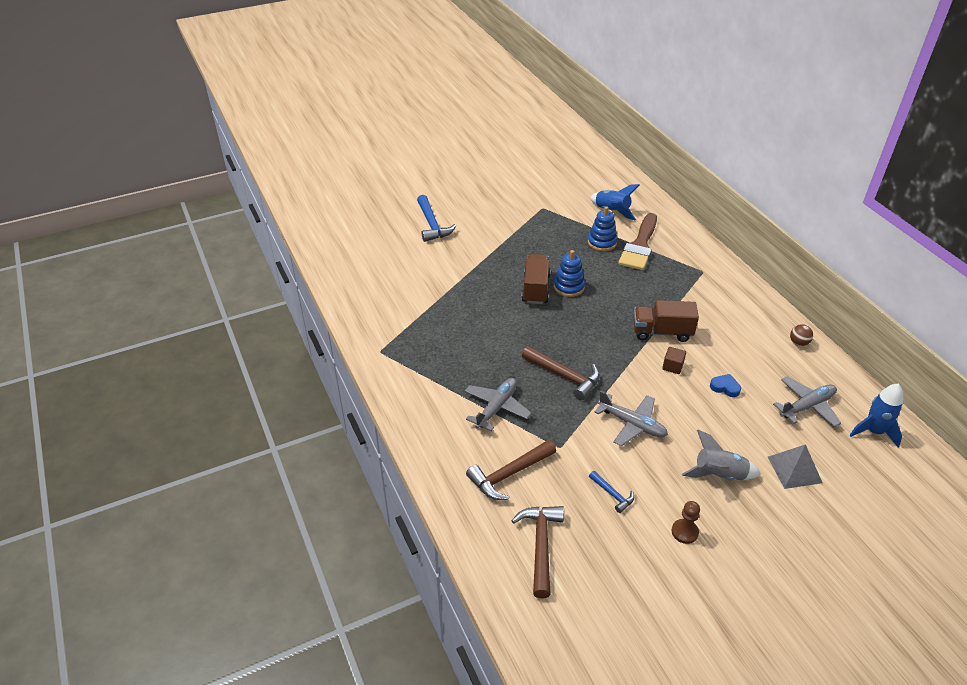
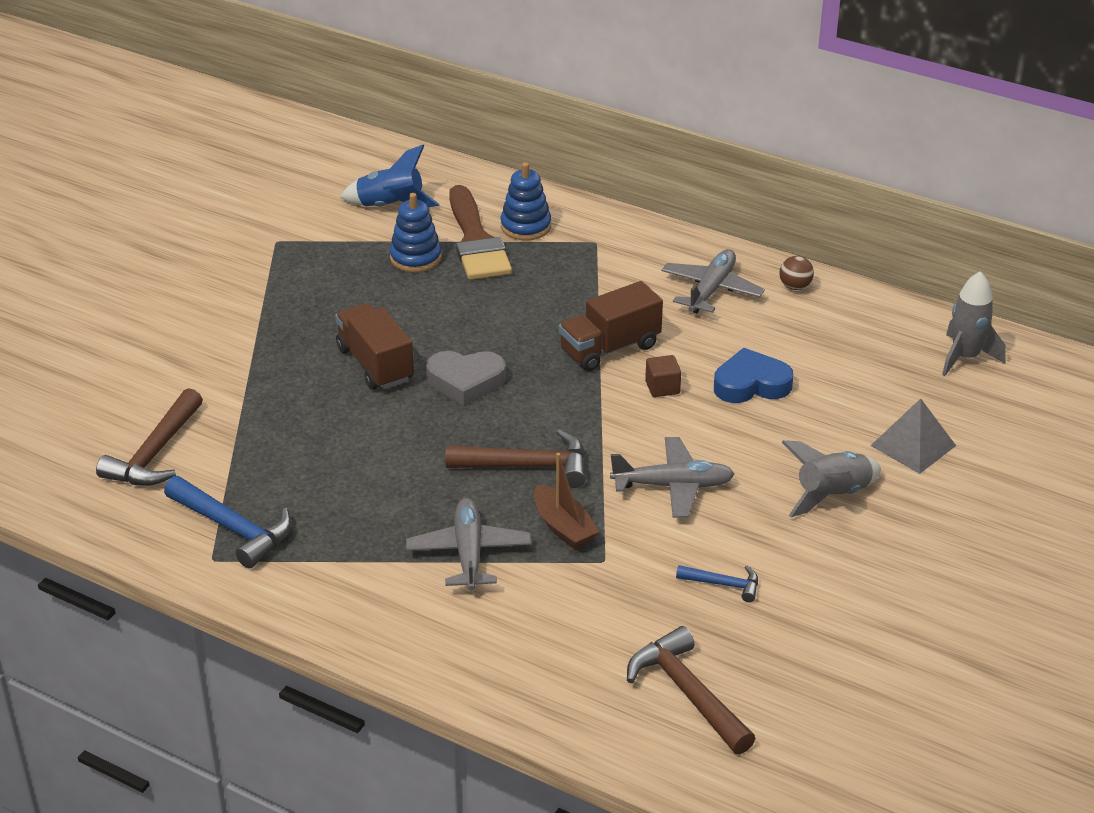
camera: 35 degrees left, 5 degrees down
blue hammer [417,195,456,242] -> blue hammer moved to [164,476,292,569]
brown hammer [466,440,556,500] -> brown hammer moved to [96,388,203,486]
blue stacking toy [554,250,585,297] -> blue stacking toy moved to [501,162,551,240]
brown pawn [671,501,700,544] -> none
blue heart [710,374,741,397] -> blue heart [714,348,793,403], size x1.66
grey plane [773,376,841,427] -> grey plane moved to [662,249,765,313]
blue rocket [849,384,903,447] -> grey rocket [942,271,1006,376]
none -> grey heart [426,351,506,405]
none -> brown boat [534,453,599,550]

